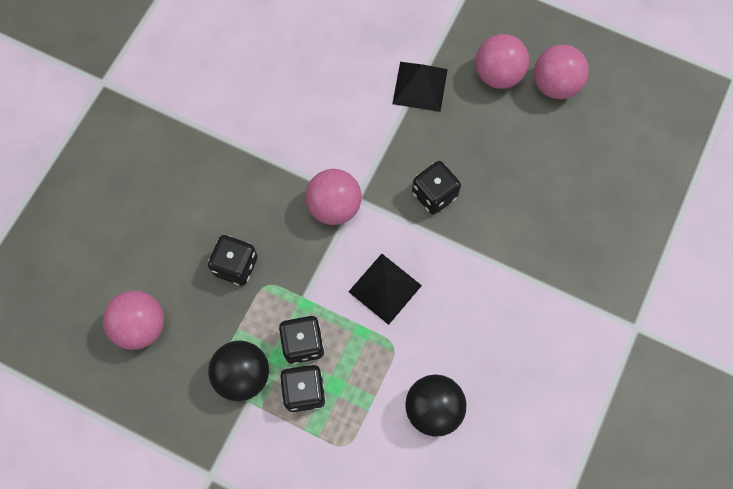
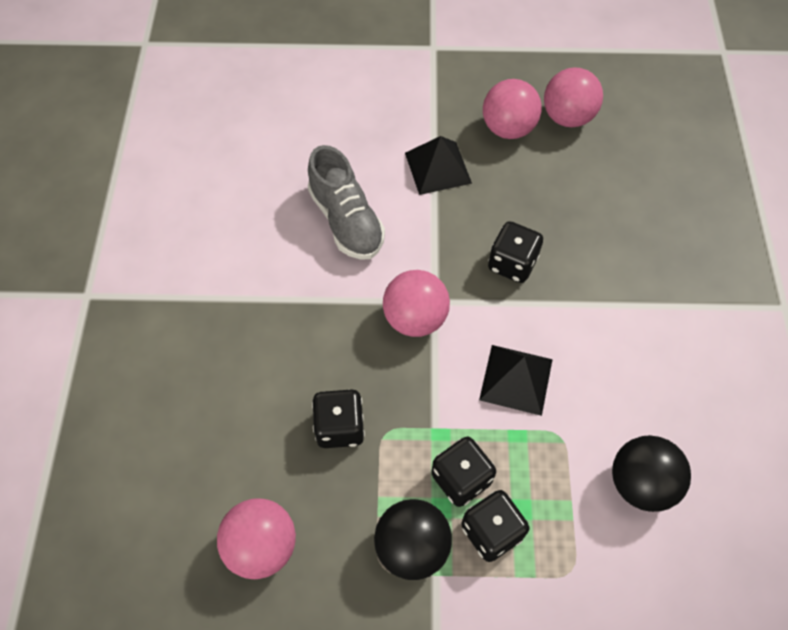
camera: 25 degrees left, 10 degrees down
none -> grey shoe [308,145,385,260]

